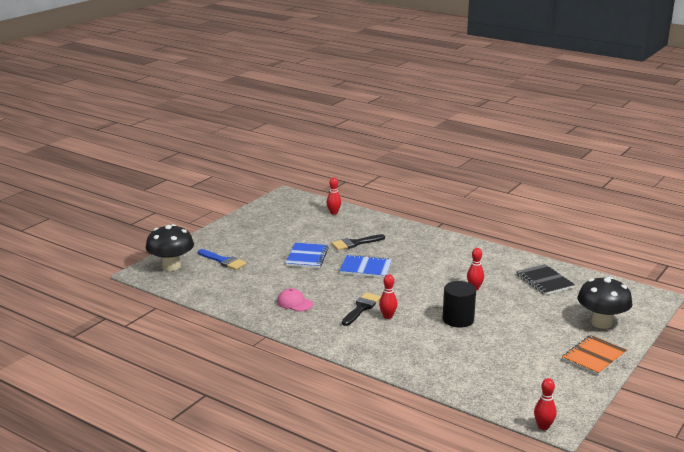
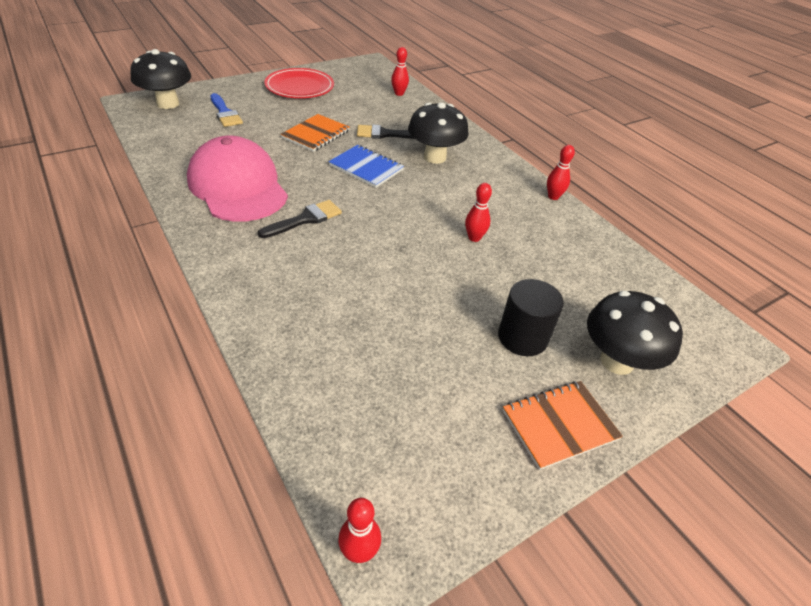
camera: 20 degrees right, 20 degrees up
pink cap [277,288,313,311] -> pink cap [187,136,288,222], size x2.40
blue notebook [286,243,329,268] -> orange notebook [280,114,350,152]
red bowling pin [379,274,397,319] -> red bowling pin moved to [547,145,575,200]
black cylinder [443,281,476,328] -> black cylinder moved to [498,279,564,356]
black notebook [516,264,575,295] -> none
none -> red plate [264,68,334,98]
none -> black mushroom [408,102,469,164]

